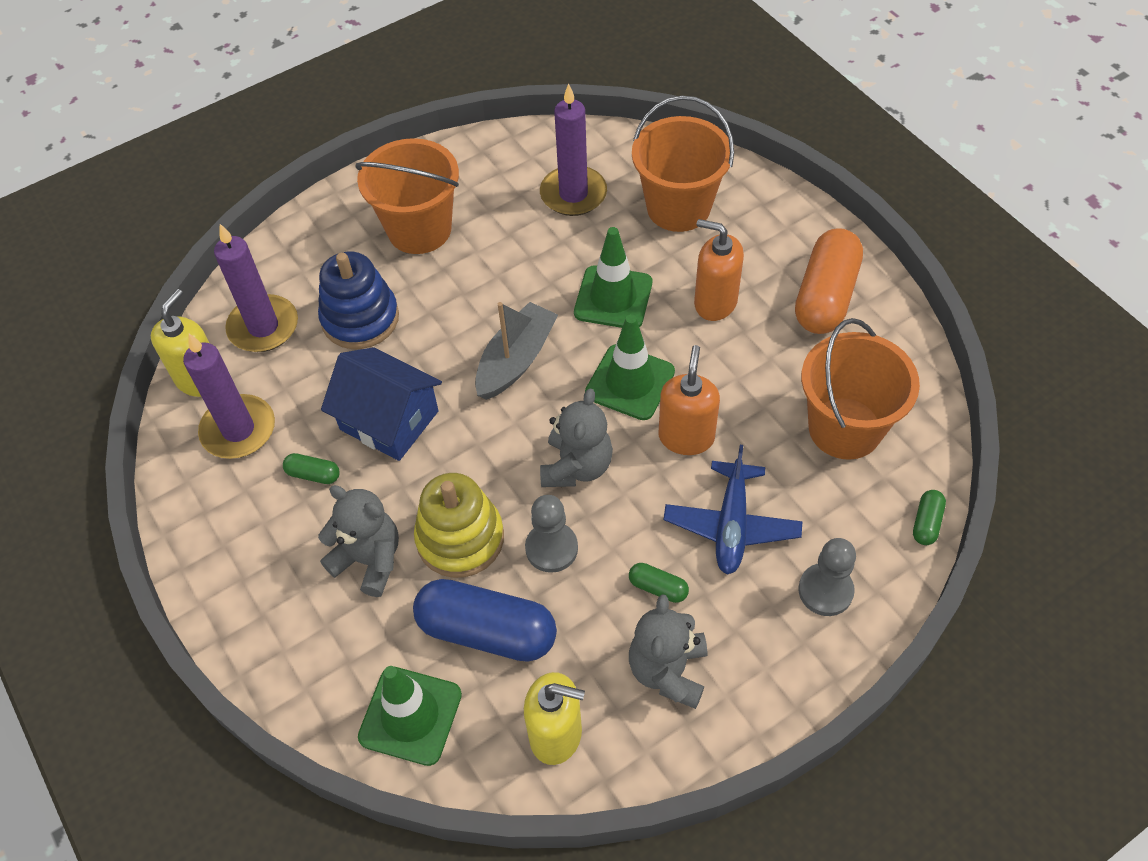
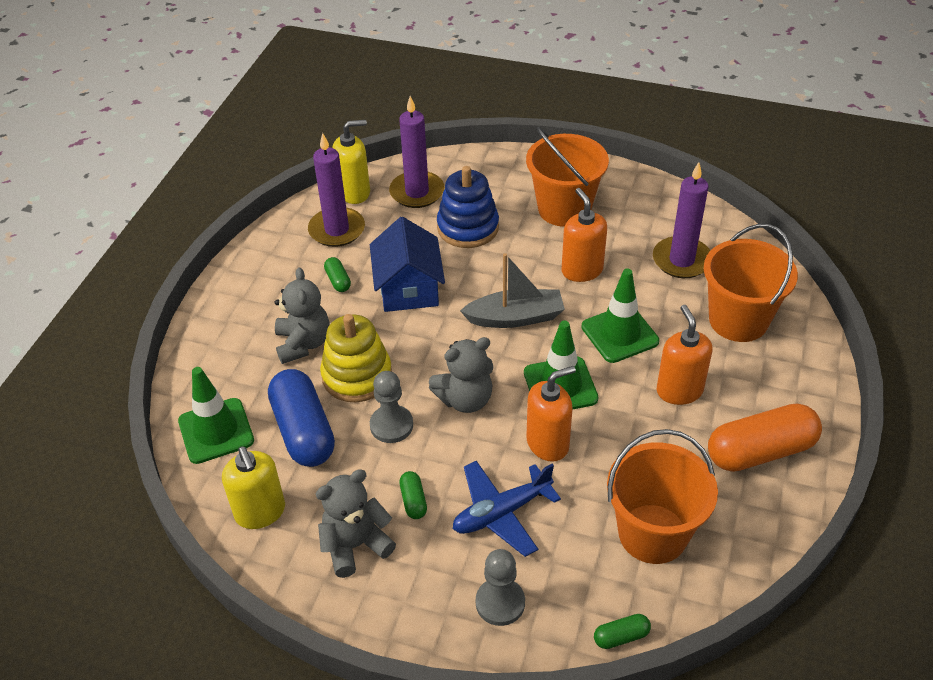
camera: 50 degrees right, 10 degrees down
none -> orange soap dispenser [562,188,607,282]

